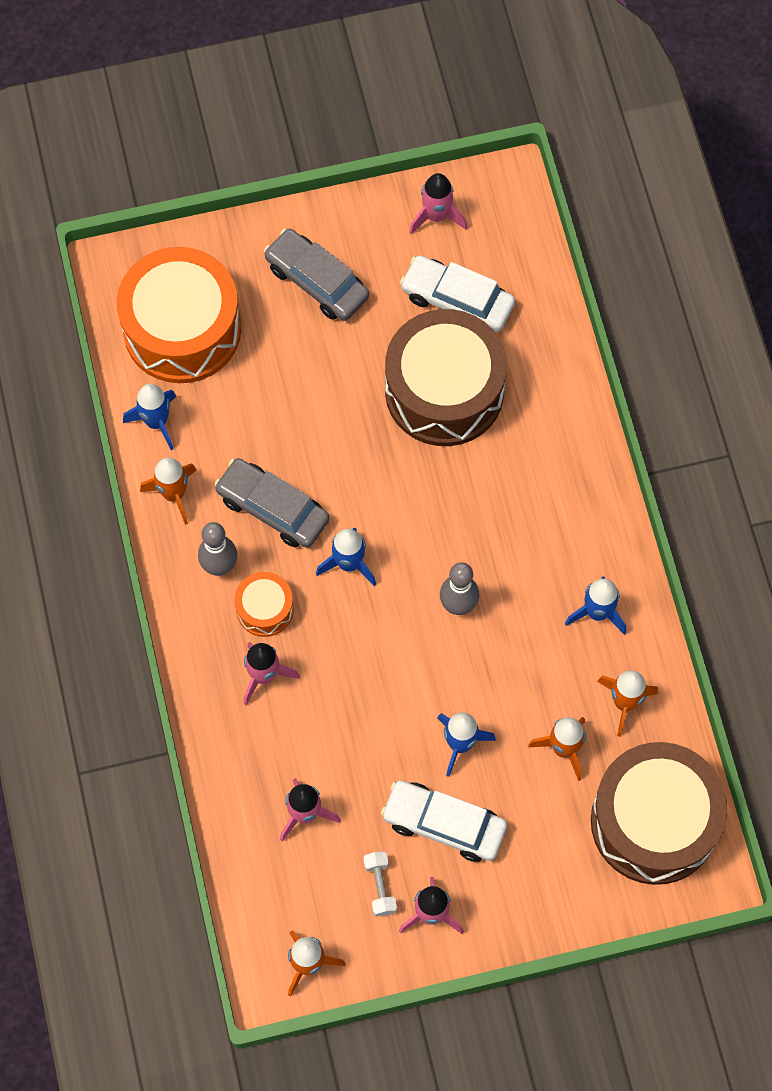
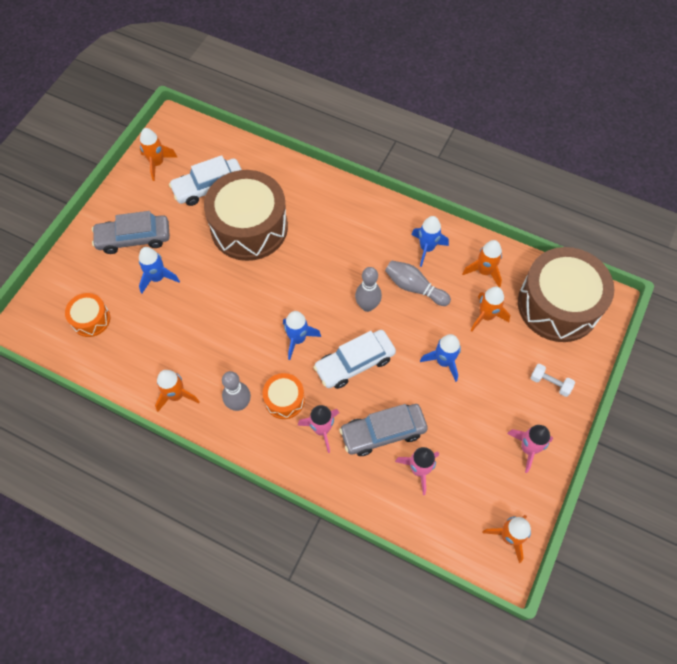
camera: 50 degrees left, 5 degrees down
orange drum [117,247,241,383] -> orange drum [65,293,110,337], size x0.47
blue rocket [123,384,176,450] -> blue rocket moved to [139,247,180,294]
grey car [214,458,330,548] -> grey car moved to [339,404,428,456]
white dumbbell [363,851,397,917] -> white dumbbell moved to [530,364,575,397]
white car [381,781,507,862] -> white car moved to [313,330,396,389]
pink rocket [409,173,467,234] -> orange rocket [140,128,177,181]
none -> grey bowling pin [385,260,451,306]

